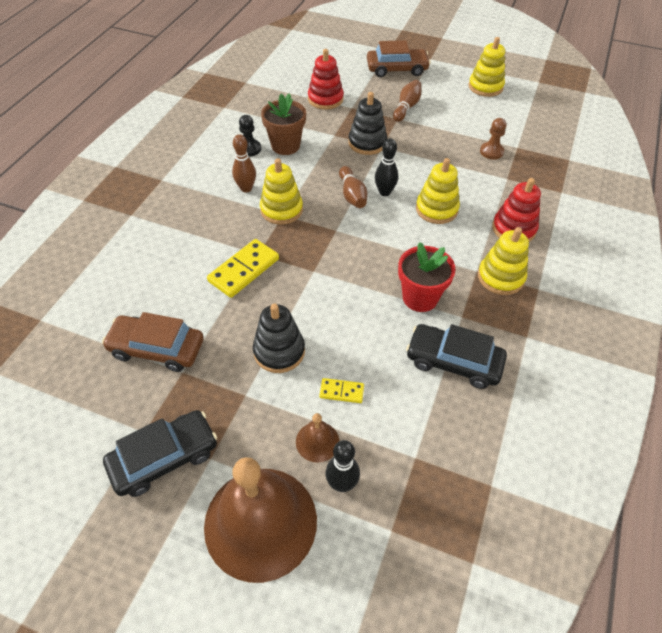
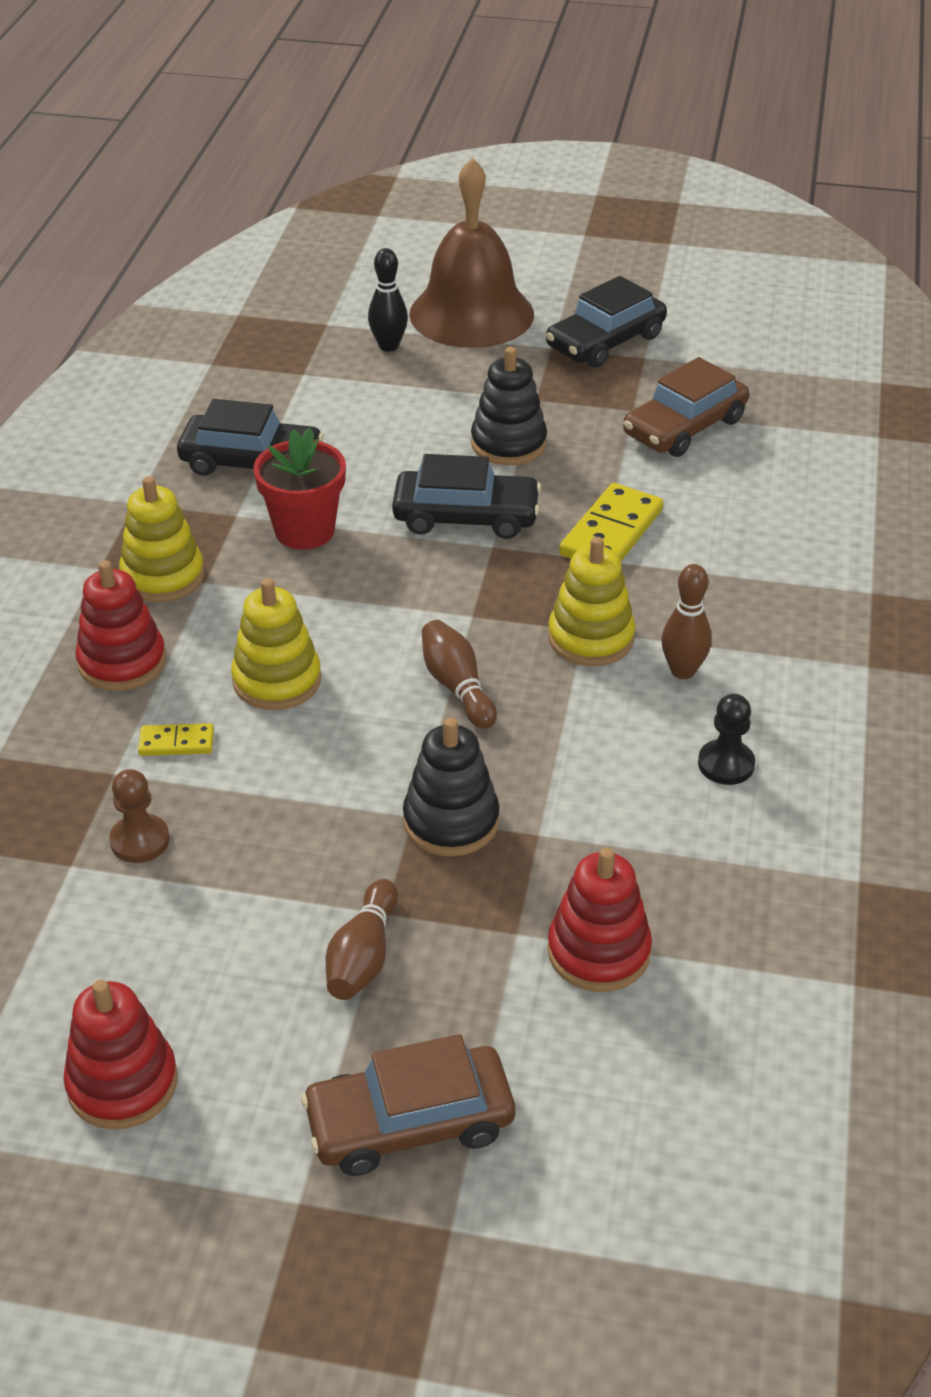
camera: 170 degrees right, 10 degrees down
brown car [102,312,204,372] -> brown car turned 135 degrees clockwise [623,357,749,457]
brown flower pot [261,93,306,155] -> none
brown bell [296,413,339,463] -> none
yellow domino [319,378,364,403] -> yellow domino moved to [138,723,214,756]
black bowling pin [375,138,398,196] -> none
yellow stacking toy [469,37,505,97] -> red stacking toy [63,980,178,1130]
none -> black car [392,454,541,539]

